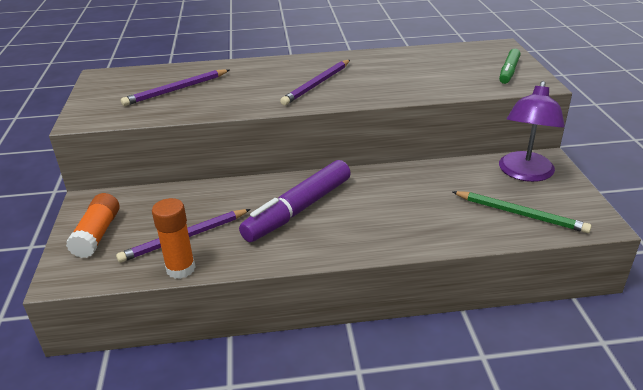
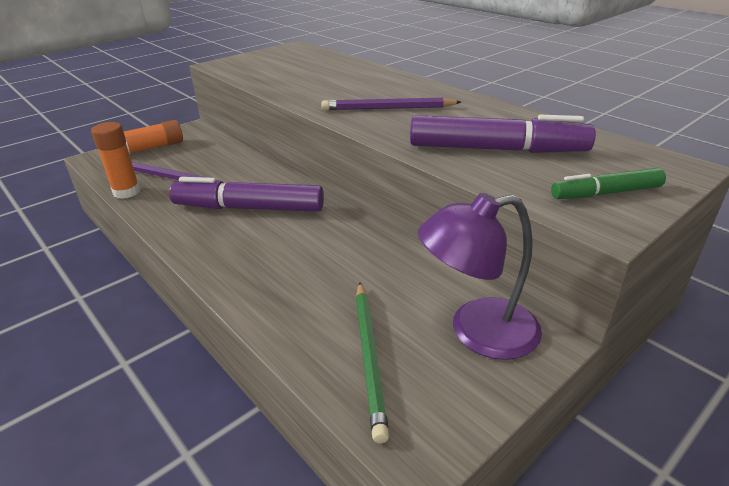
camera: 55 degrees right, 0 degrees up
purple pencil [121,69,229,106] -> none
none -> purple marker [410,115,596,153]

